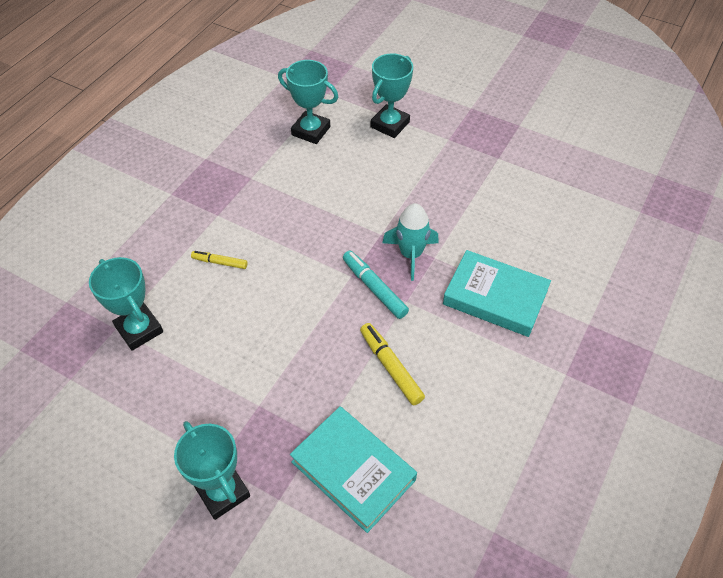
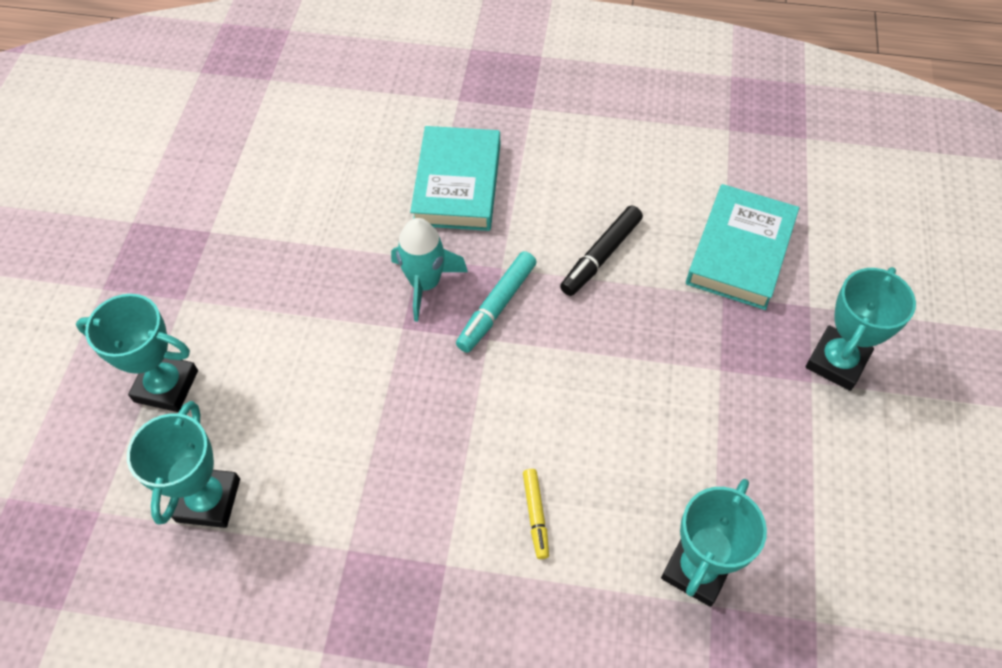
camera: 110 degrees left, 5 degrees up
yellow marker [360,323,425,405] -> black marker [560,206,643,296]

